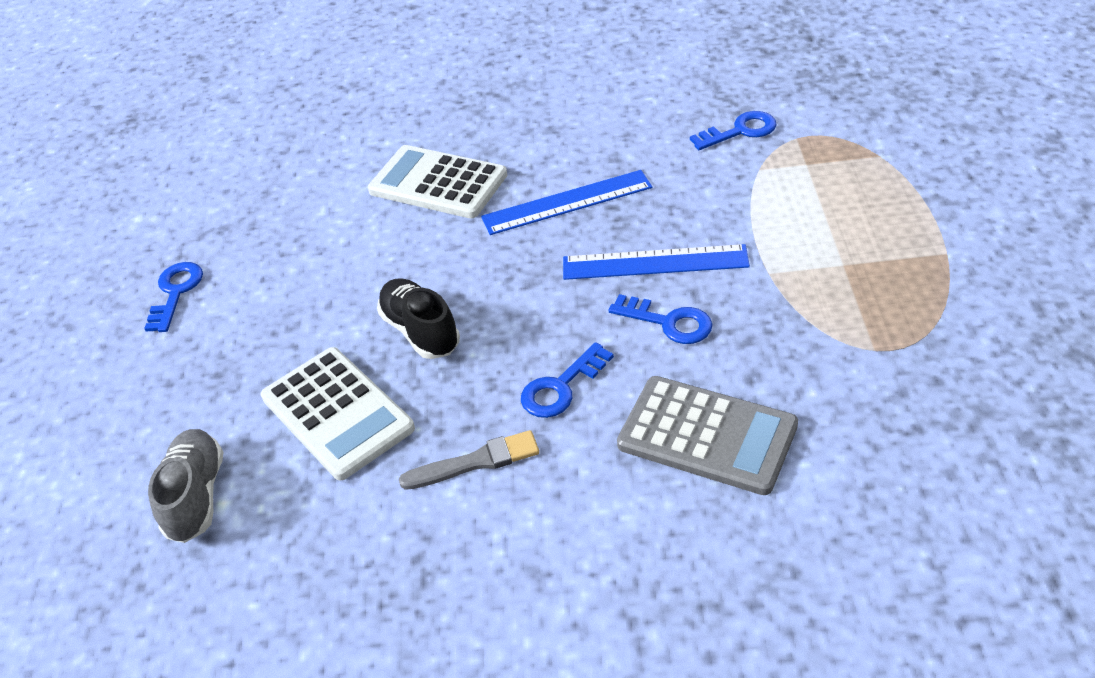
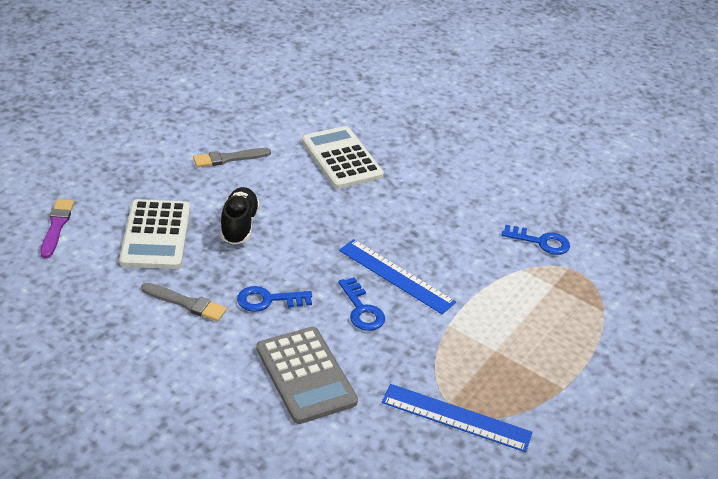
camera: 30 degrees right, 5 degrees down
blue key [144,262,203,332] -> none
grey shoe [148,429,223,543] -> purple brush [40,199,74,259]
blue ruler [481,170,652,235] -> blue ruler moved to [382,384,533,452]
none -> grey brush [193,148,271,167]

